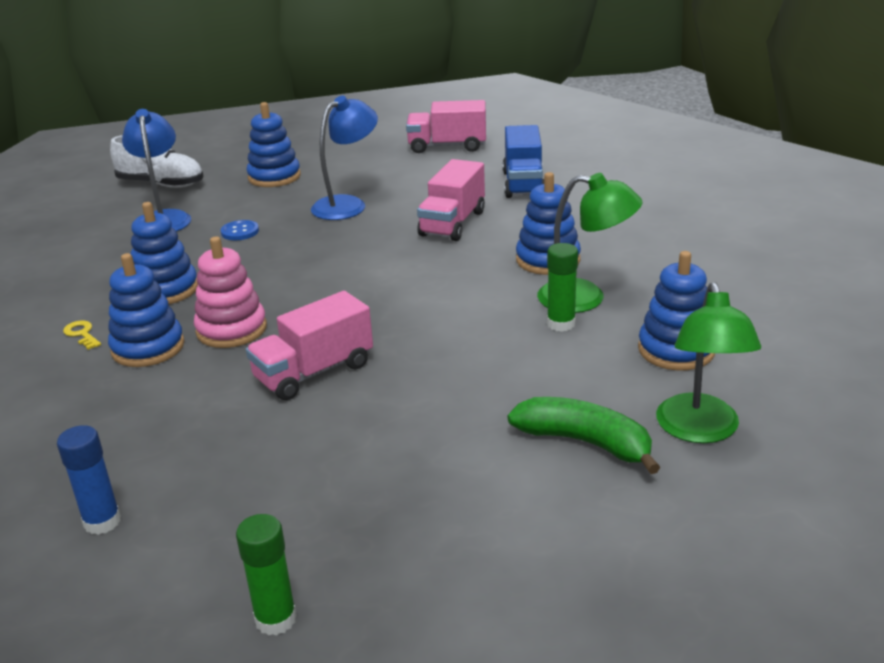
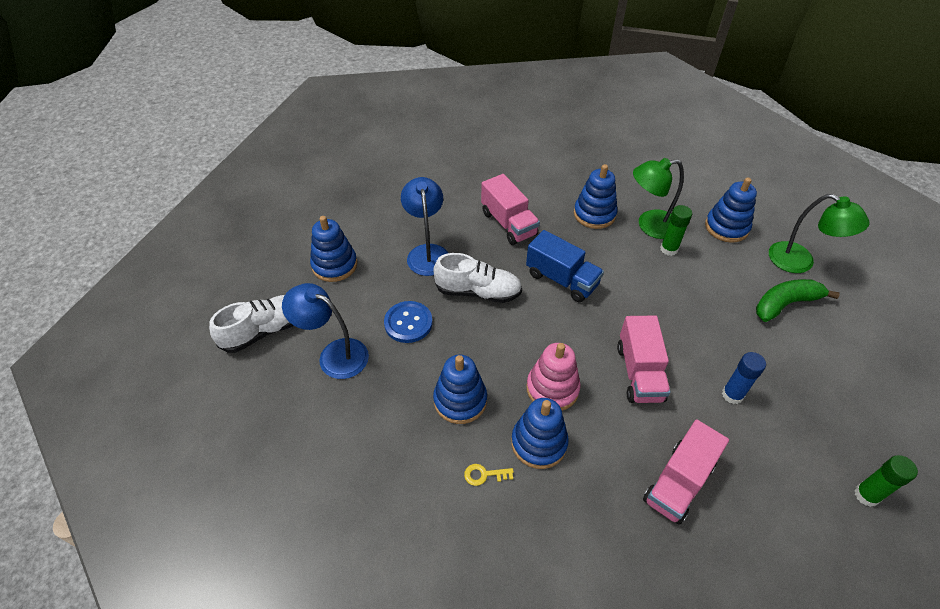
camera: 55 degrees left, 20 degrees up
blue glue stick [57,425,121,535] -> blue glue stick moved to [722,352,766,404]
blue button [221,220,259,240] -> blue button [384,301,433,343], size x1.55
pink truck [406,100,486,153] -> pink truck moved to [643,419,729,525]
blue truck [503,125,544,198] -> blue truck moved to [526,230,604,302]
green lamp [537,173,642,313] -> green lamp turned 150 degrees counterclockwise [633,158,684,239]
none -> white shoe [434,253,522,303]

